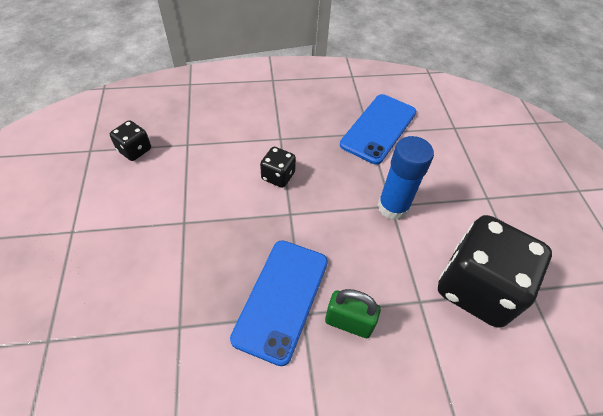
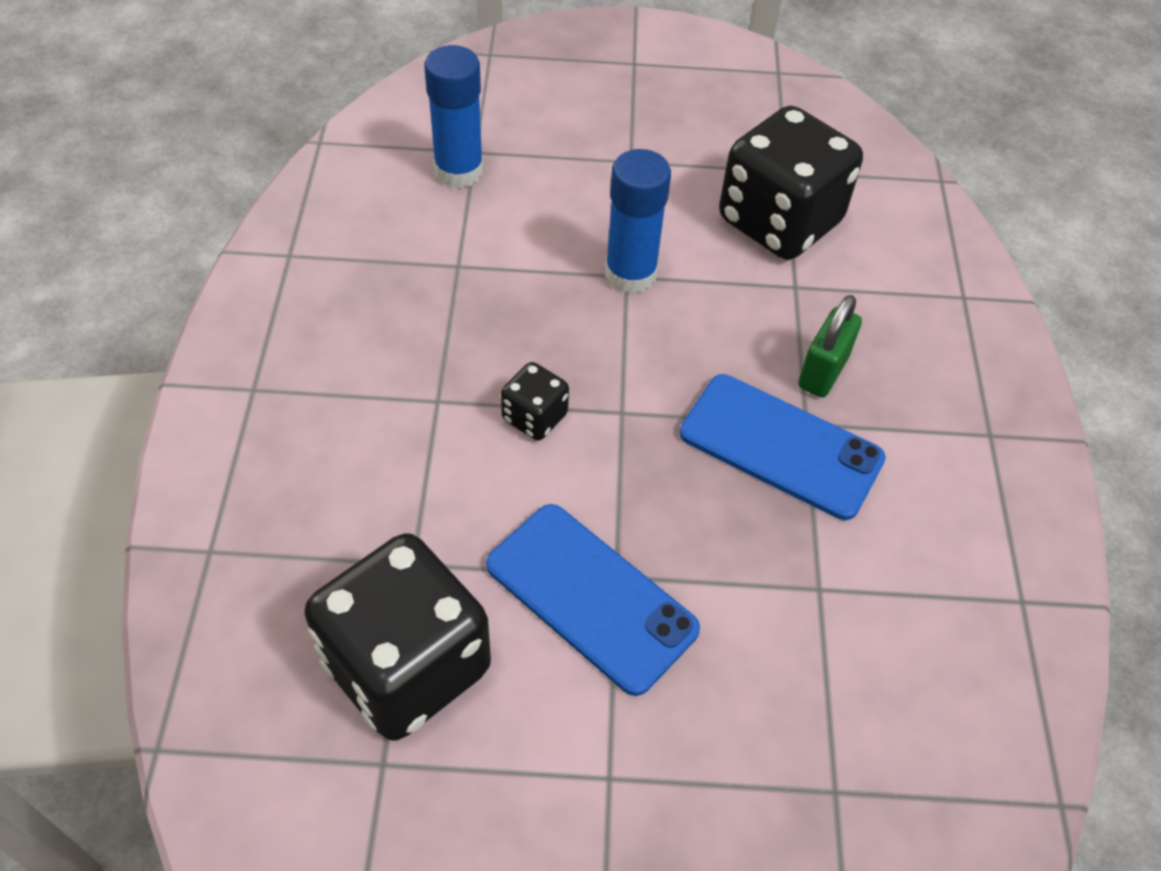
camera: 80 degrees left, 0 degrees up
black dice [110,120,151,161] -> black dice [304,533,491,741], size x2.20
blue phone [340,94,416,165] -> blue phone moved to [486,504,700,696]
none -> blue glue stick [424,45,484,188]

